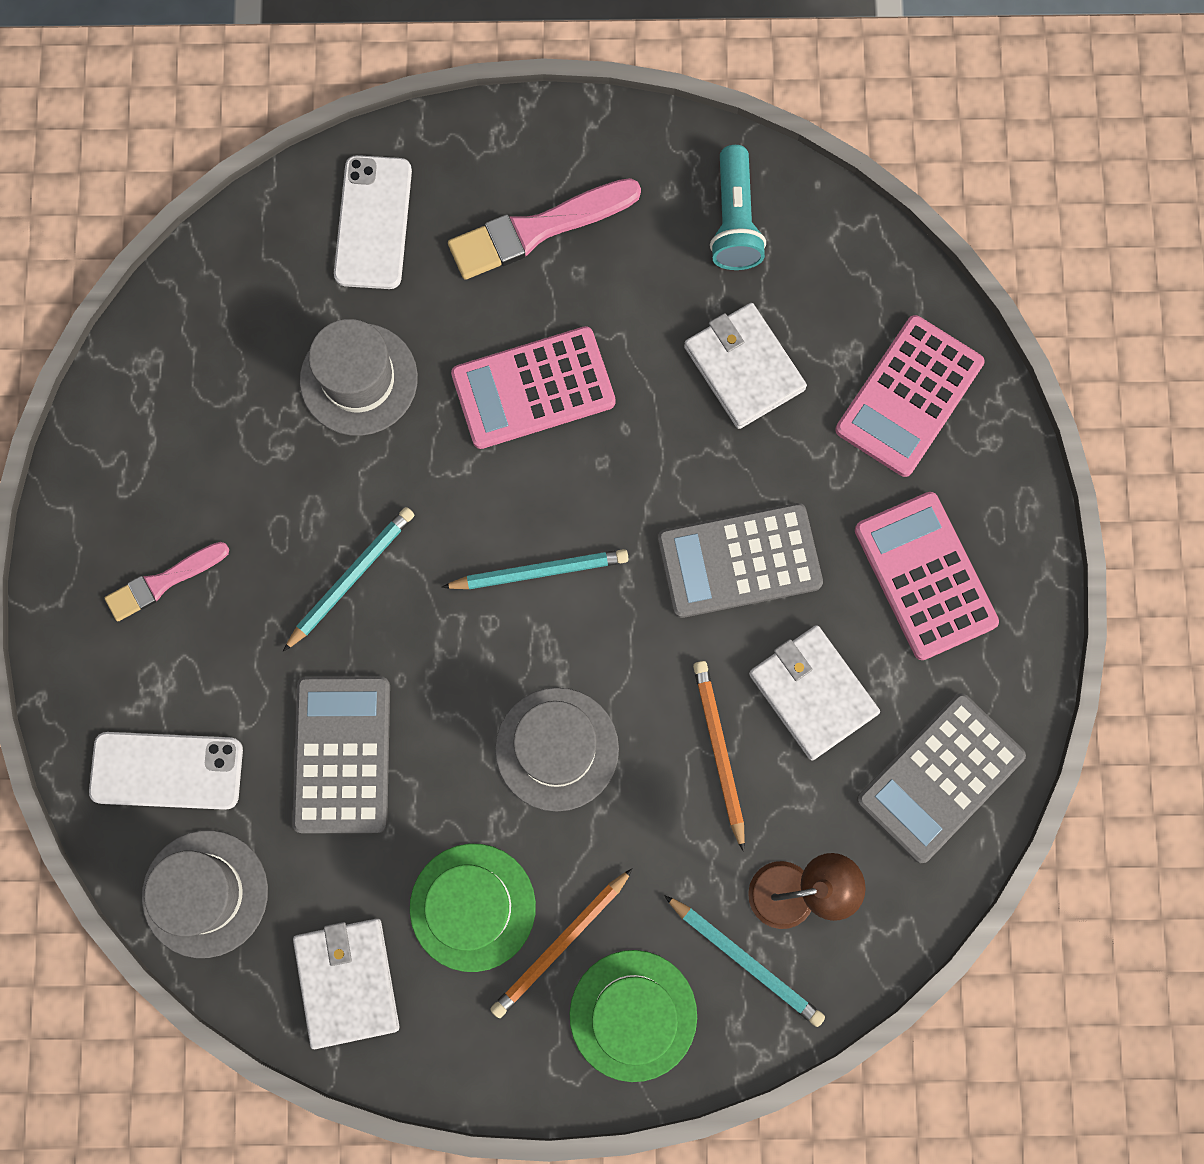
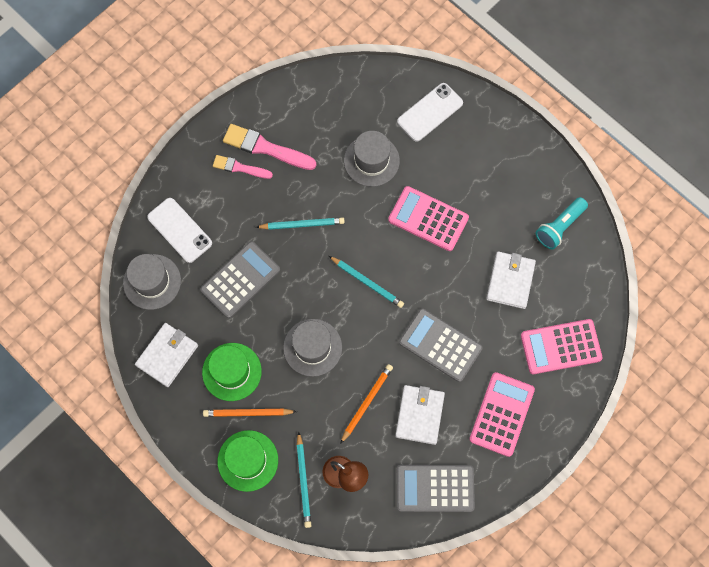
camera: 45 degrees right, 5 degrees down
pink brush [448,178,641,280] -> pink brush moved to [223,124,317,170]

